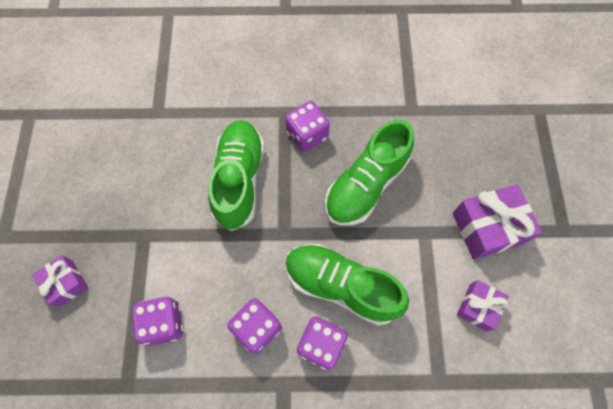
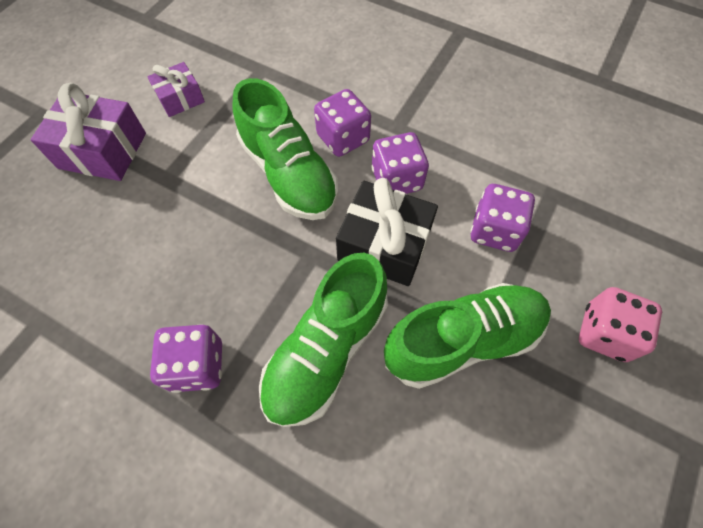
camera: 150 degrees left, 5 degrees down
purple gift [32,255,88,307] -> pink dice [579,287,662,362]
green shoe [325,120,414,226] -> green shoe moved to [384,283,551,389]
none -> black gift [336,178,438,286]

